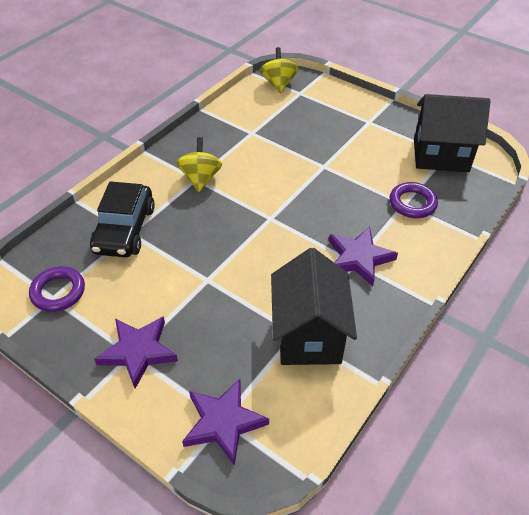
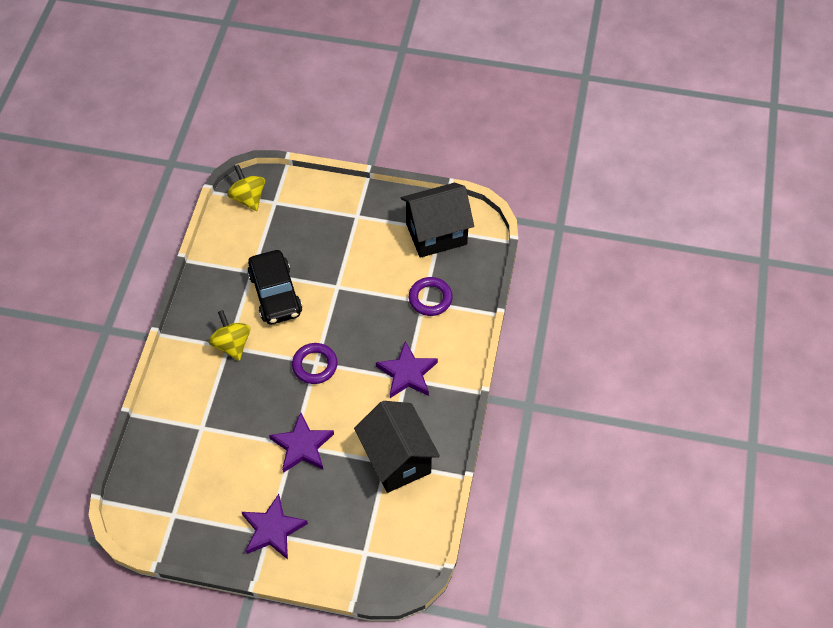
camera: 25 degrees left, 10 degrees up
purple ring [29,266,85,312] -> purple ring moved to [292,343,338,384]
black car [90,181,155,257] -> black car moved to [247,250,302,324]
purple star [182,379,269,466] -> purple star moved to [269,412,334,473]

